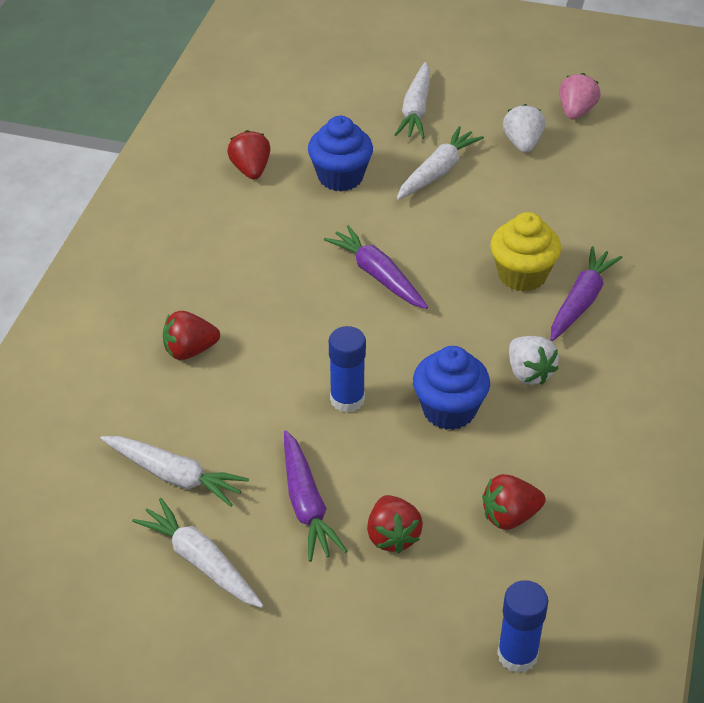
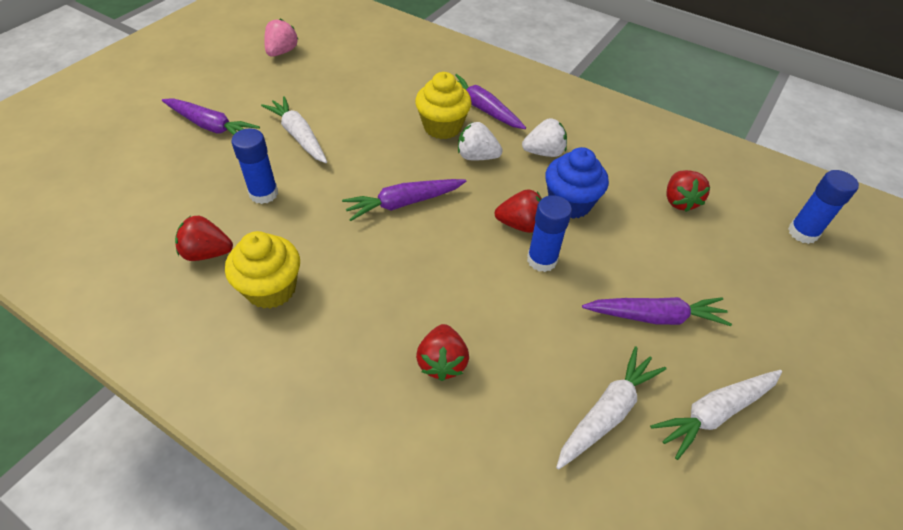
camera: 75 degrees left, 5 degrees up
blue cupcake [308,116,373,192] -> blue glue stick [231,128,278,204]
red strawberry [367,495,423,554] -> red strawberry moved to [495,189,542,233]
white carrot [395,62,430,139] -> purple carrot [162,98,260,135]
white strawberry [503,104,545,153] -> white strawberry moved to [458,122,503,160]
pink strawberry [559,73,601,119] -> pink strawberry turned 75 degrees clockwise [264,19,298,57]
none -> yellow cupcake [225,231,300,309]

